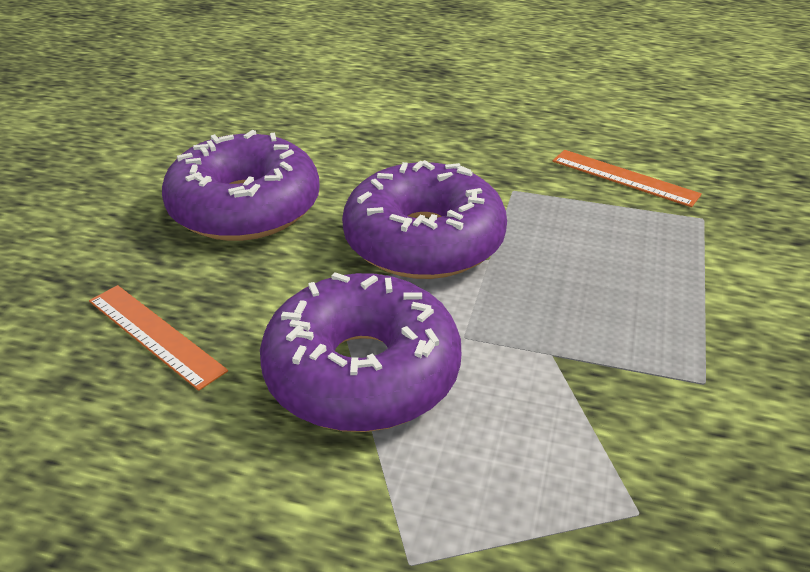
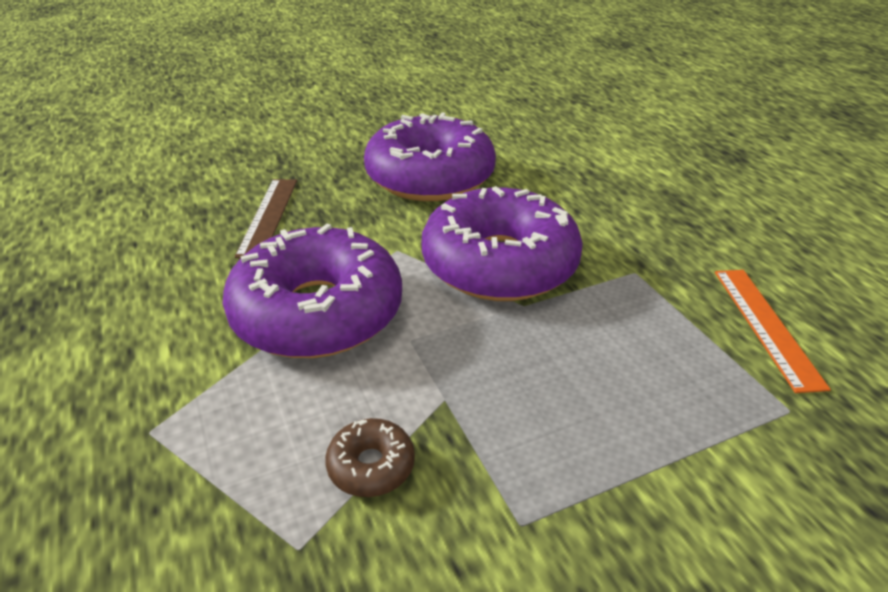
camera: 50 degrees right, 0 degrees up
orange ruler [89,285,228,391] -> brown ruler [235,179,297,258]
none -> brown donut [325,418,415,497]

